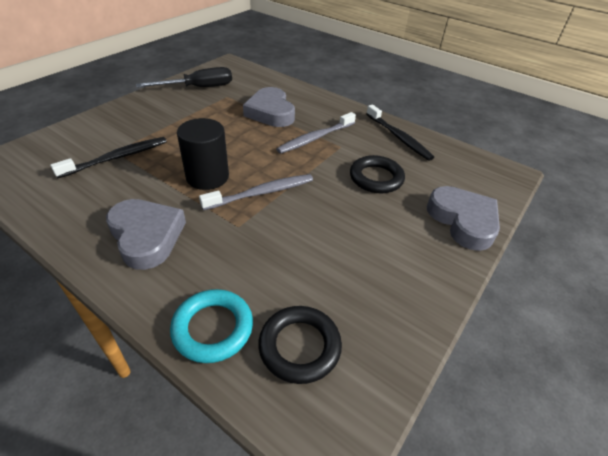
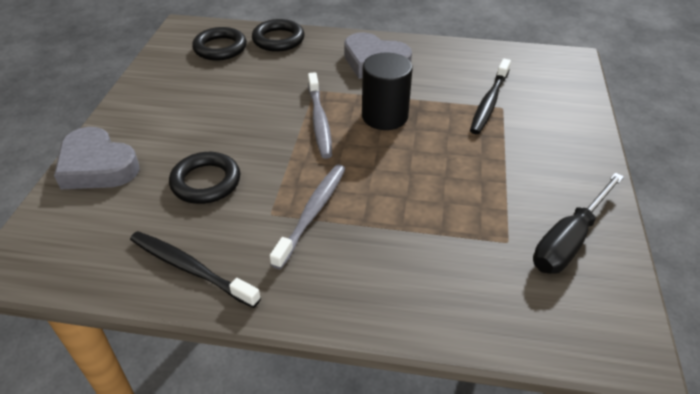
camera: 155 degrees right, 0 degrees up
turquoise ring [170,289,253,363] -> black ring [252,19,305,52]
grey toothbrush [199,174,313,210] -> grey toothbrush turned 45 degrees counterclockwise [308,73,332,159]
grey heart [243,87,295,127] -> none

